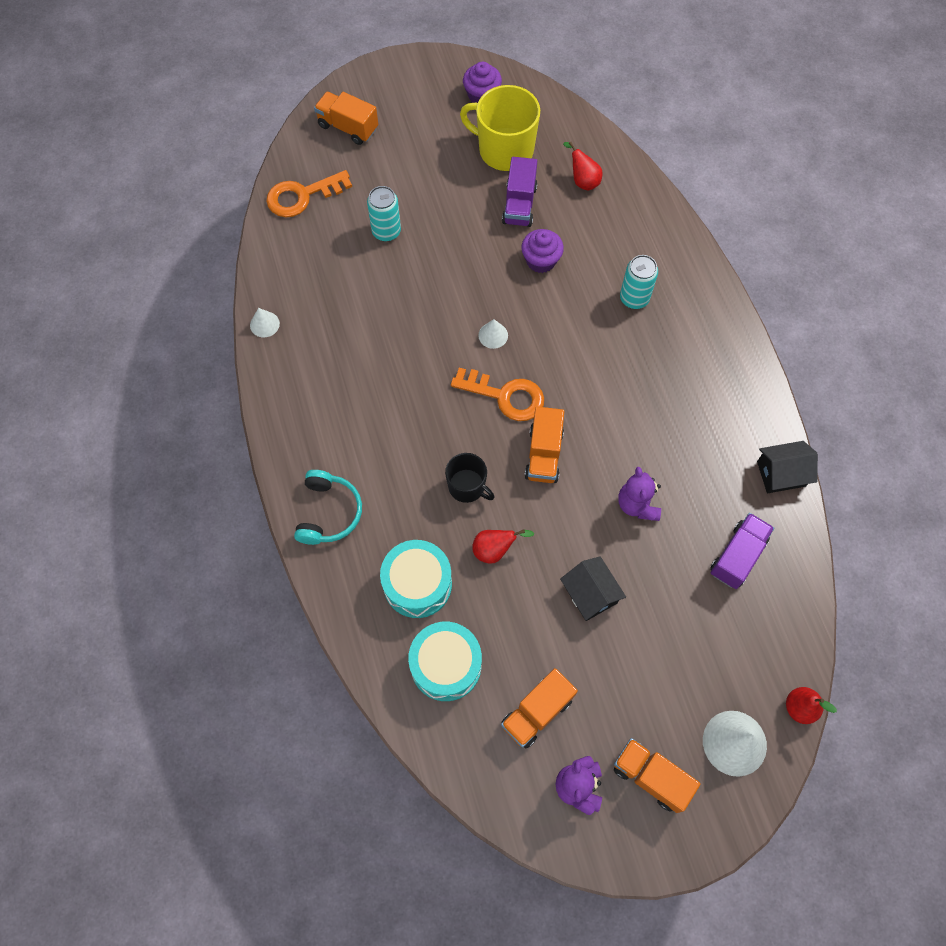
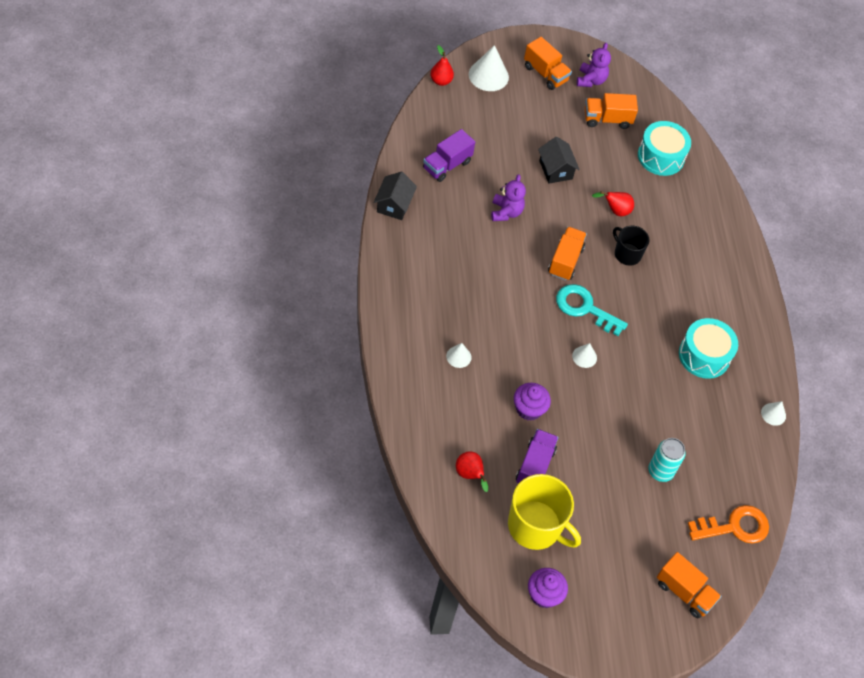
camera: 175 degrees left, 10 degrees down
turquoise headphones [294,470,362,545] -> none
turquoise drum [380,540,452,618] -> turquoise drum moved to [679,318,738,379]
orange key [451,368,544,421] -> turquoise key [556,284,628,336]
orange truck [501,668,578,748] -> orange truck turned 150 degrees counterclockwise [585,93,638,129]
turquoise can [620,255,658,309] -> white cone [446,343,471,368]
black house [757,441,818,493] -> black house turned 75 degrees counterclockwise [374,171,417,220]

